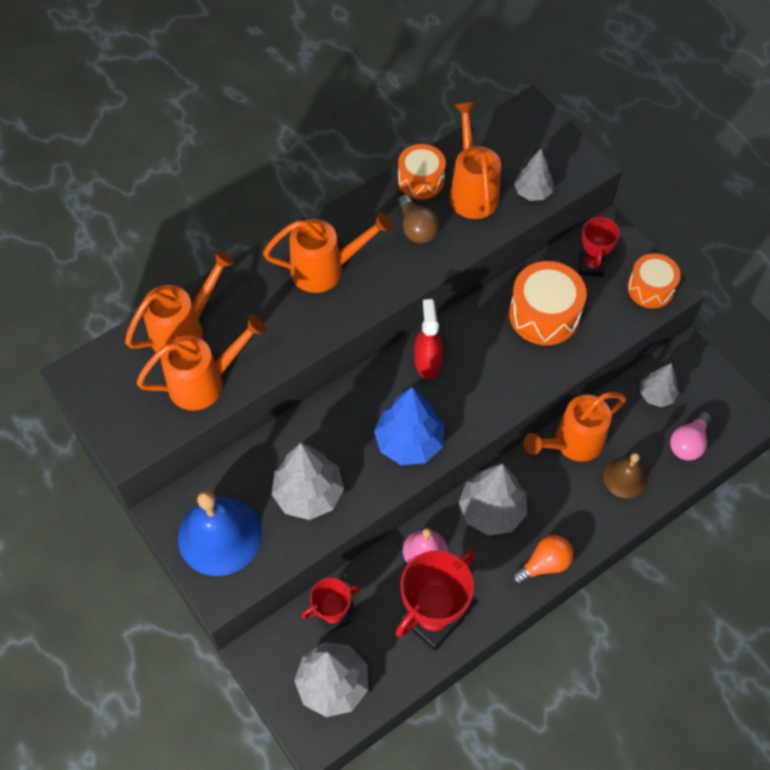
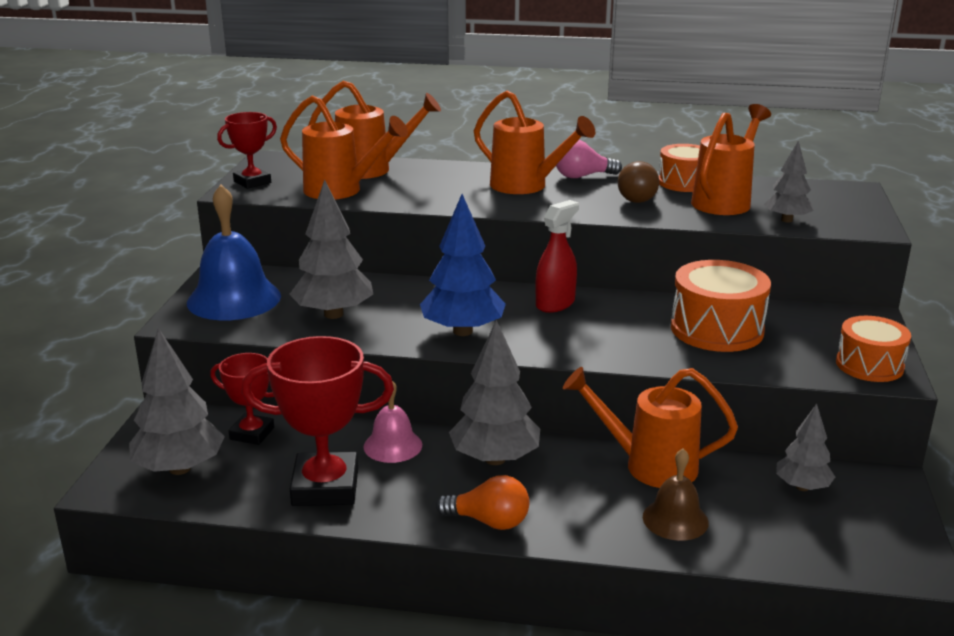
camera: 45 degrees right, 35 degrees down
red trophy [579,214,620,277] -> red trophy moved to [217,112,277,189]
pink light bulb [670,411,712,461] -> pink light bulb moved to [556,140,622,178]

